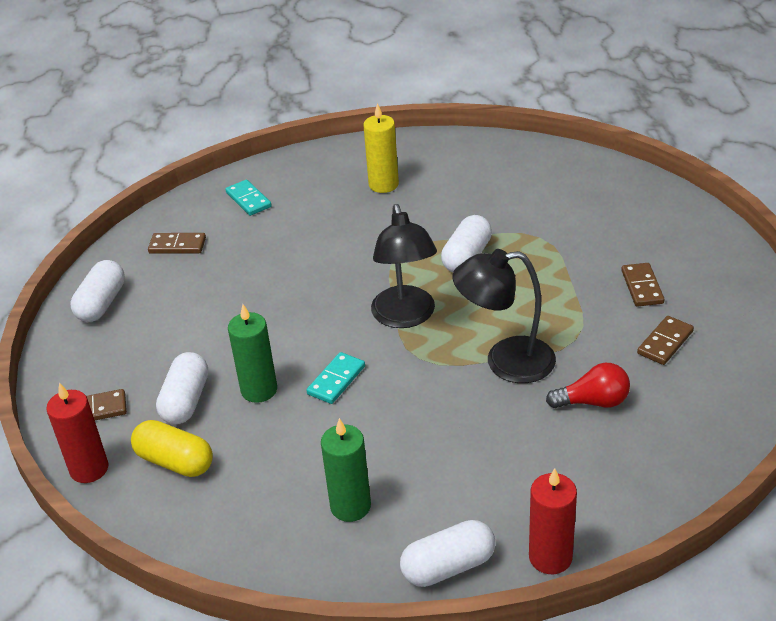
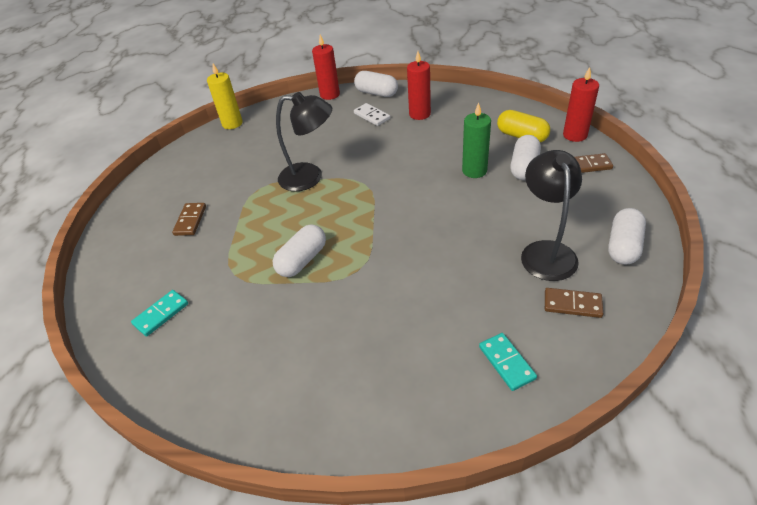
camera: 170 degrees left, 5 degrees up
turquoise domino [306,352,365,404] -> turquoise domino moved to [131,290,188,337]
green candle [321,418,371,522] -> red candle [407,51,431,120]
yellow candle [363,103,399,193] -> yellow candle moved to [207,64,243,129]
black lamp [371,204,437,328] -> black lamp moved to [521,150,582,281]
white capsule [400,520,495,587] -> white capsule turned 45 degrees clockwise [354,71,398,97]
red light bulb [546,363,630,408] -> none
brown domino [637,316,694,365] -> none
none -> white domino [354,103,390,126]

